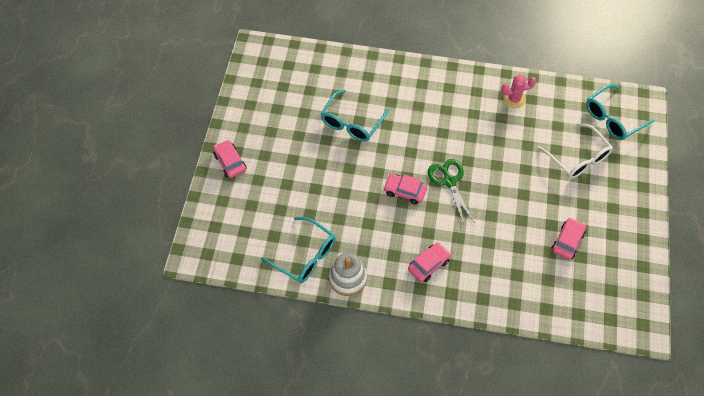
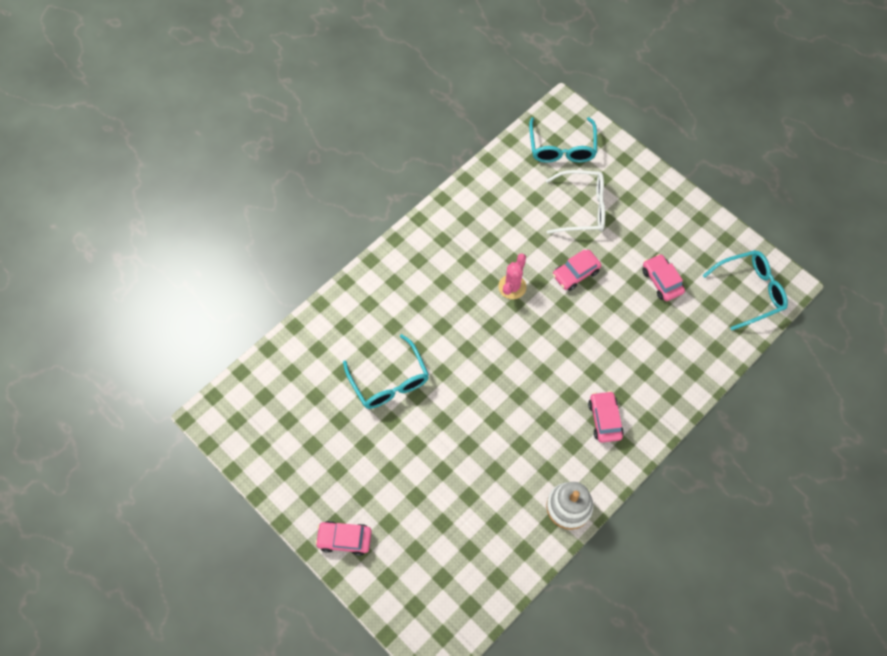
camera: 55 degrees left, 5 degrees up
turquoise glasses [261,217,336,283] -> turquoise glasses moved to [703,250,788,330]
pink car [383,174,427,205] -> pink car moved to [553,249,601,291]
green scissors [428,159,474,224] -> none
pink cactus [501,75,536,108] -> pink cactus moved to [498,254,527,299]

